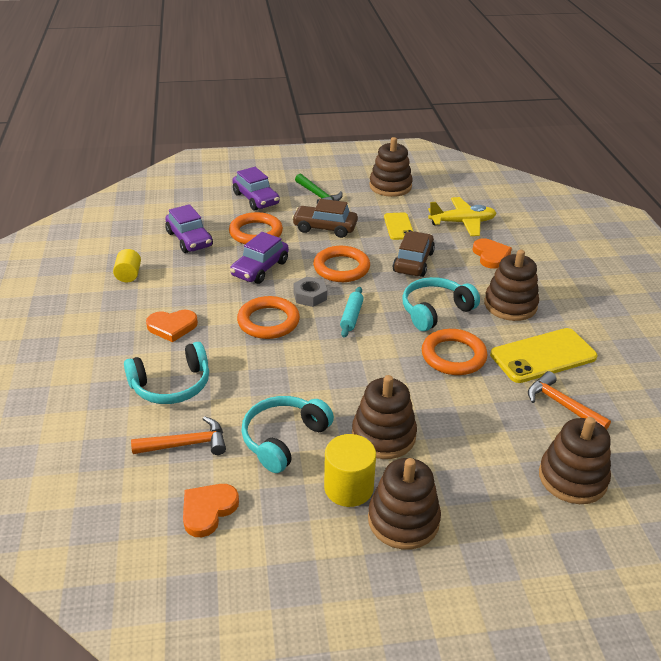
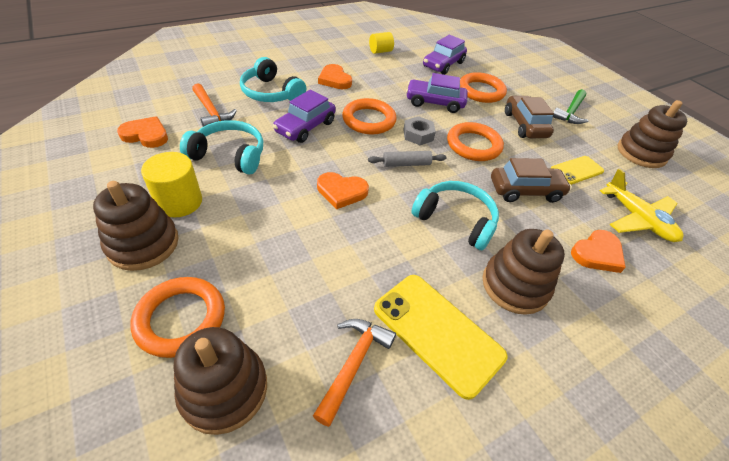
camera: 65 degrees right, 10 degrees up
purple car [232,167,280,211] -> purple car moved to [273,90,336,143]
turquoise rolling pin [340,287,364,337] -> grey rolling pin [368,151,446,167]
brown stacking toy [352,375,417,459] -> none
orange ring [422,329,488,375] -> orange ring moved to [131,277,225,358]
none -> orange heart [317,172,369,210]

